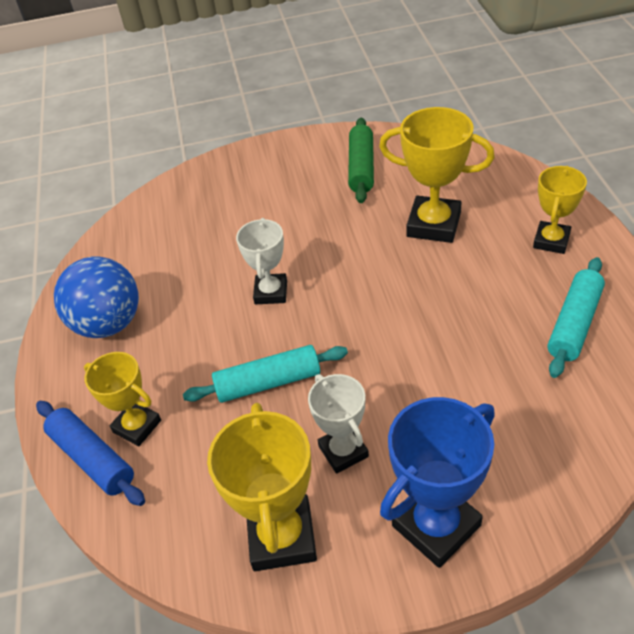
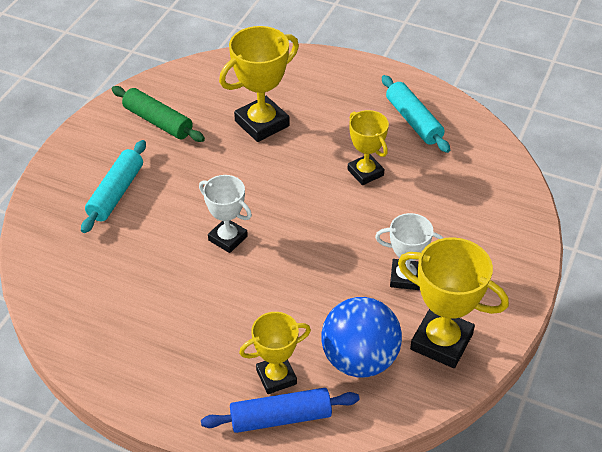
camera: 60 degrees left, 0 degrees up
blue ball [54,257,139,338] -> blue ball moved to [321,297,402,377]
turquoise rolling pin [183,345,348,403] -> turquoise rolling pin moved to [81,140,146,233]
blue trophy [380,397,495,568] -> none
yellow trophy [533,166,587,254] -> yellow trophy moved to [347,110,389,185]

